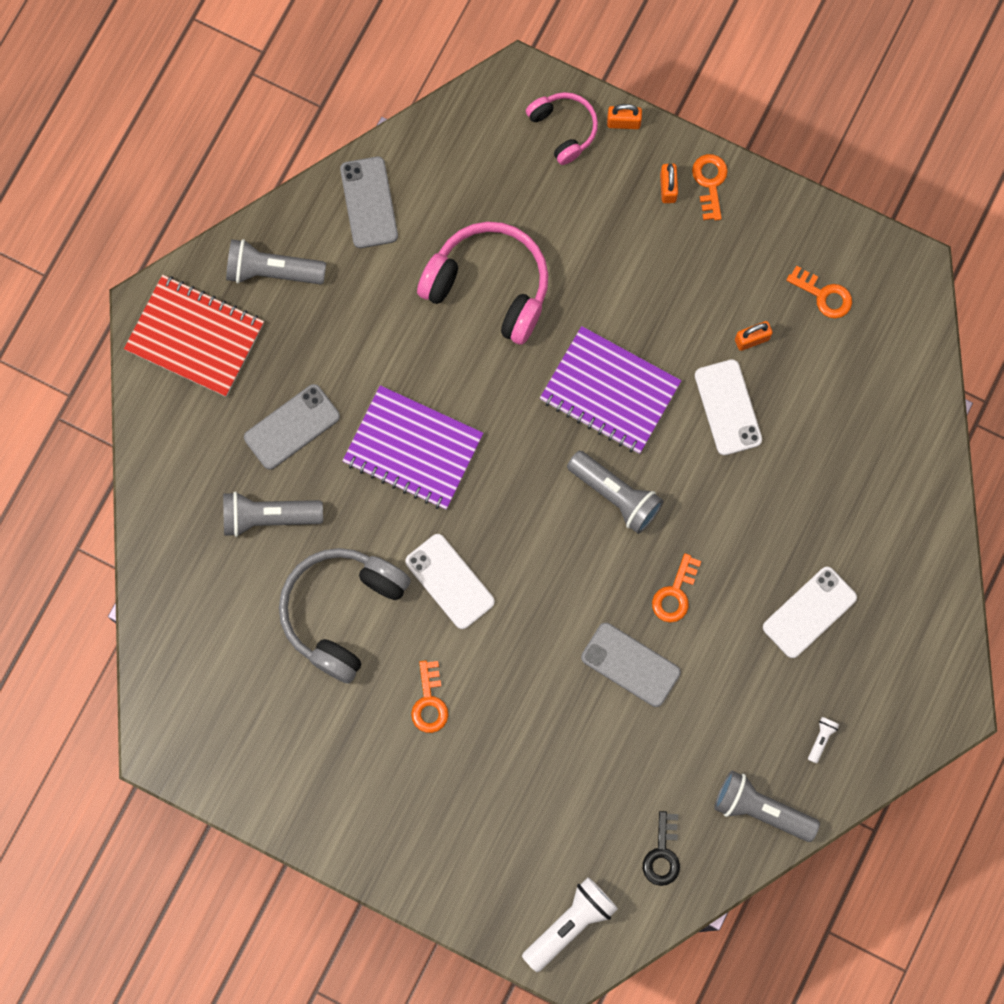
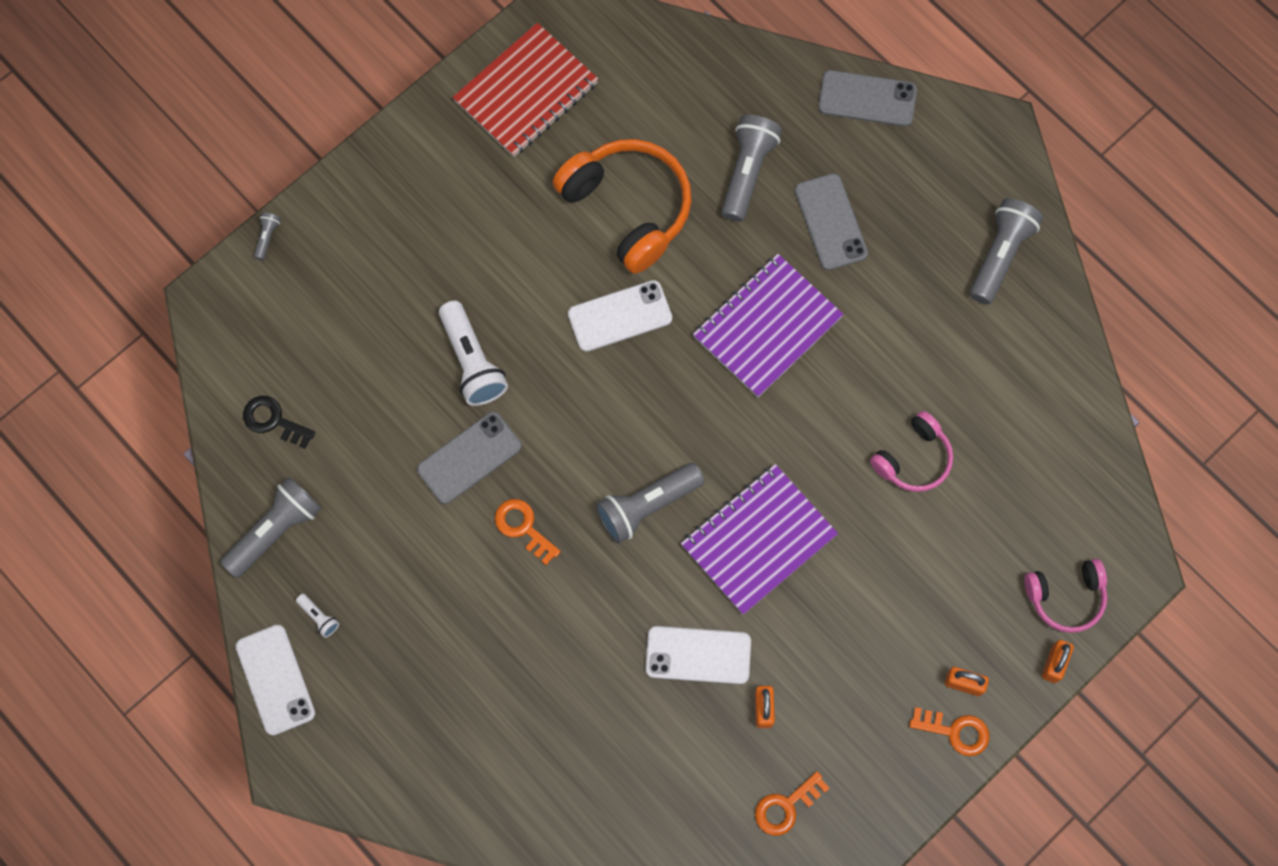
camera: 110 degrees right, 5 degrees down
red notebook [124,275,264,397] -> red notebook moved to [452,23,598,157]
grey headphones [279,548,411,684] -> orange headphones [553,139,692,274]
grey phone [340,157,398,248] -> grey phone moved to [818,70,917,126]
orange key [411,660,448,733] -> none
pink headphones [417,222,548,345] -> pink headphones [870,411,953,492], size x0.57
white flashlight [522,877,618,972] -> white flashlight moved to [439,301,508,406]
white phone [763,567,857,658] -> white phone moved to [236,625,315,736]
none -> grey flashlight [254,212,281,260]

